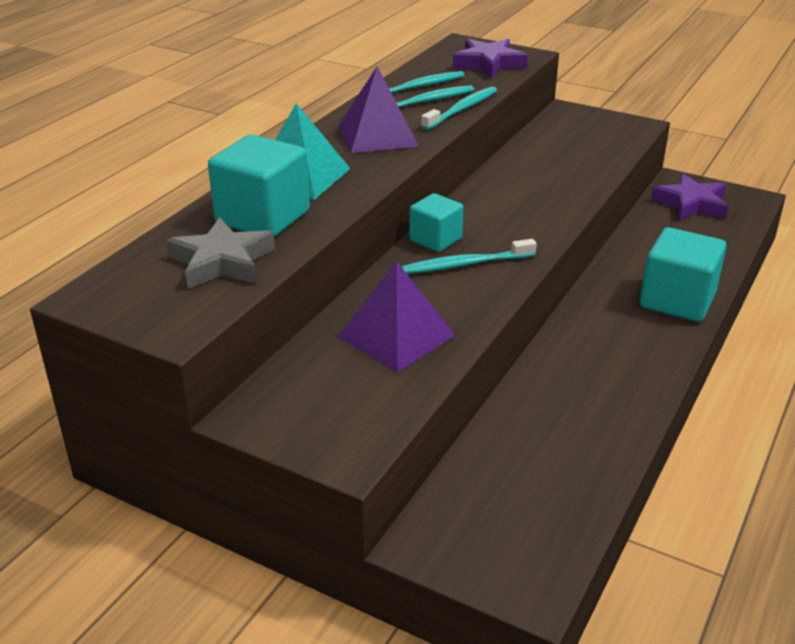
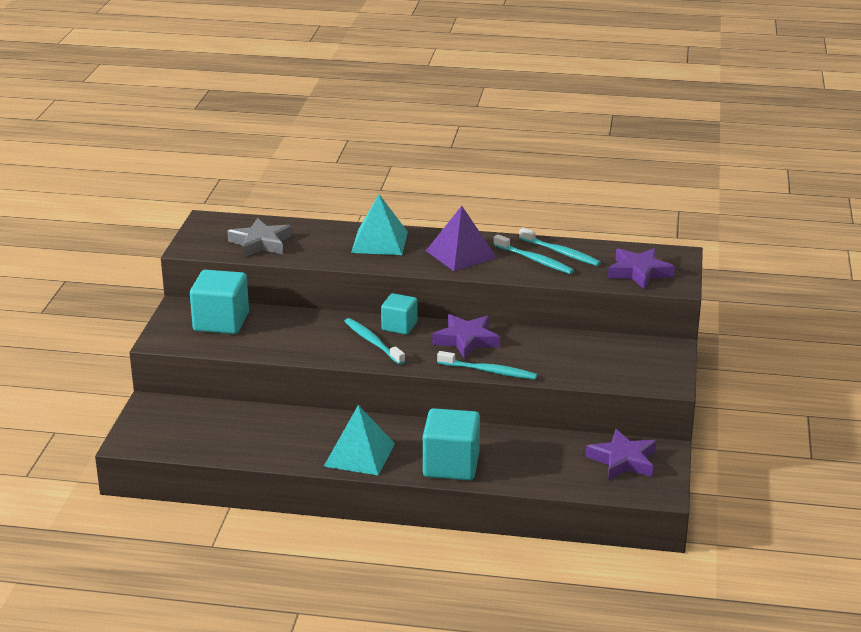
camera: 70 degrees right, 5 degrees down
turquoise cube [208,135,310,237] -> turquoise cube moved to [190,270,249,334]
purple pyramid [338,261,455,372] -> none
turquoise toothbrush [421,87,497,130] -> turquoise toothbrush moved to [437,351,537,379]
none -> turquoise pyramid [323,405,395,475]
none -> purple star [432,314,500,359]

